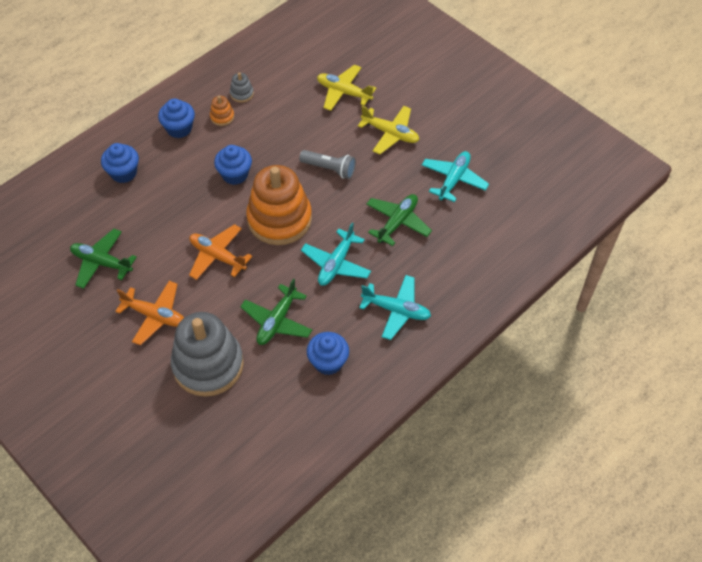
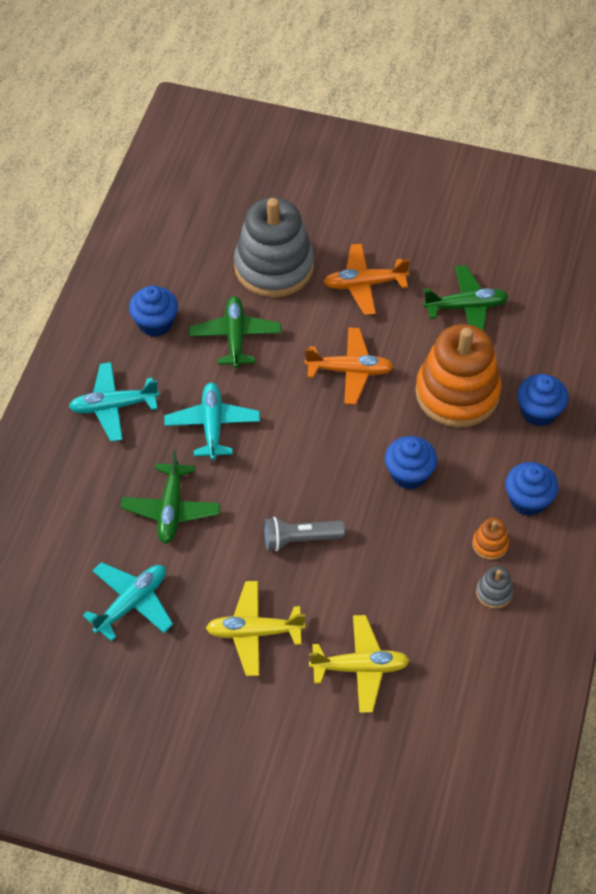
camera: 150 degrees right, 0 degrees up
orange stacking toy [246,165,312,245] -> orange stacking toy moved to [415,324,502,428]
turquoise plane [422,151,489,202] -> turquoise plane turned 135 degrees counterclockwise [83,562,173,642]

